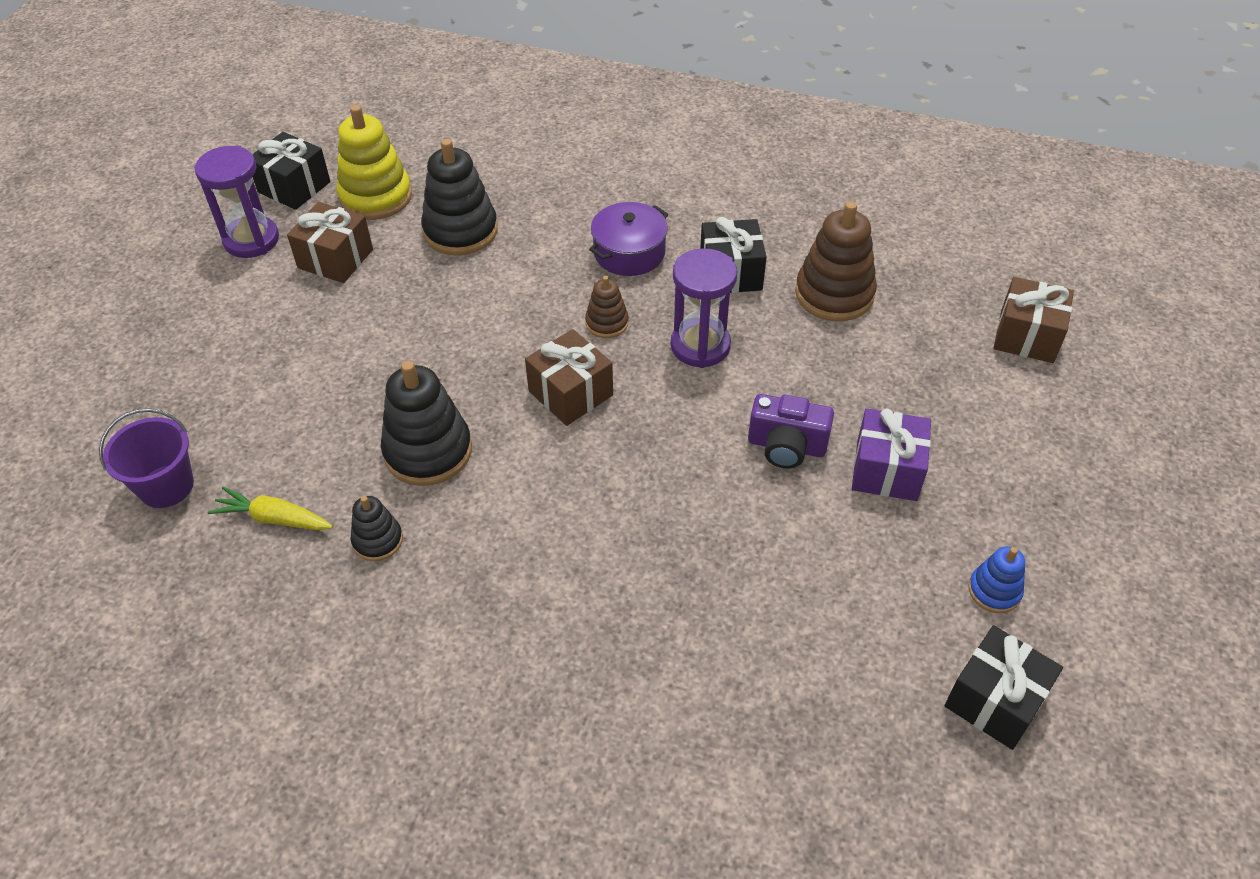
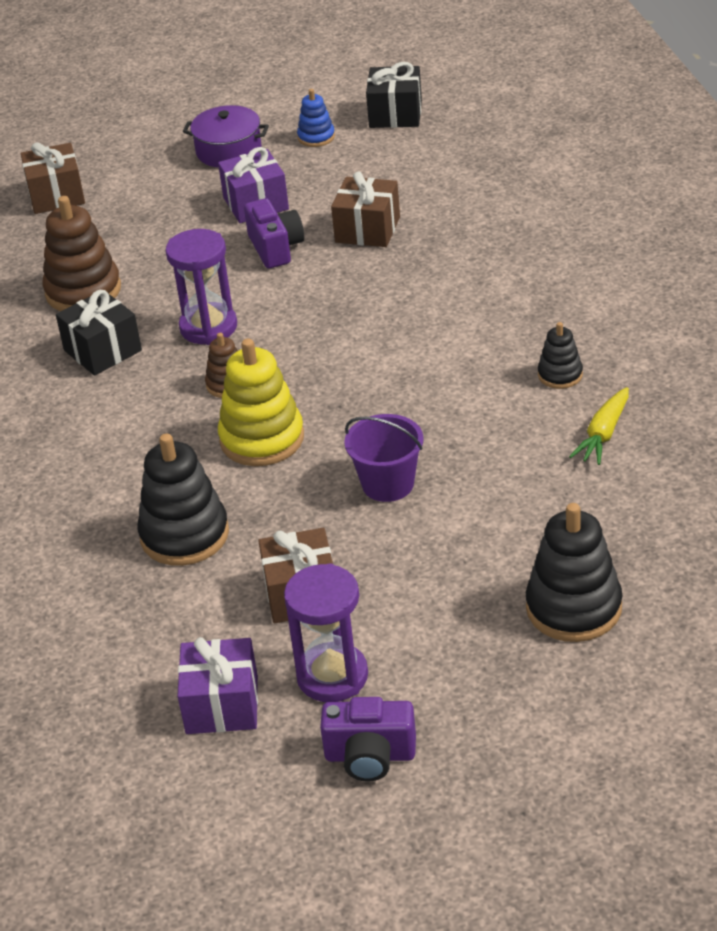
camera: 120 degrees left, 10 degrees down
purple bucket [99,408,194,508] -> purple bucket moved to [344,414,424,502]
yellow carrot [208,487,333,530] -> yellow carrot turned 45 degrees clockwise [569,387,629,465]
black gift [252,132,331,210] -> purple gift [177,637,258,734]
yellow stacking toy [337,105,412,220] -> yellow stacking toy moved to [218,339,304,466]
black stacking toy [381,361,472,486] -> black stacking toy moved to [526,503,622,642]
brown gift [525,329,613,426] -> brown gift moved to [331,171,400,247]
purple pot [589,202,668,276] -> purple pot moved to [183,105,269,168]
none -> purple camera [320,697,416,782]

